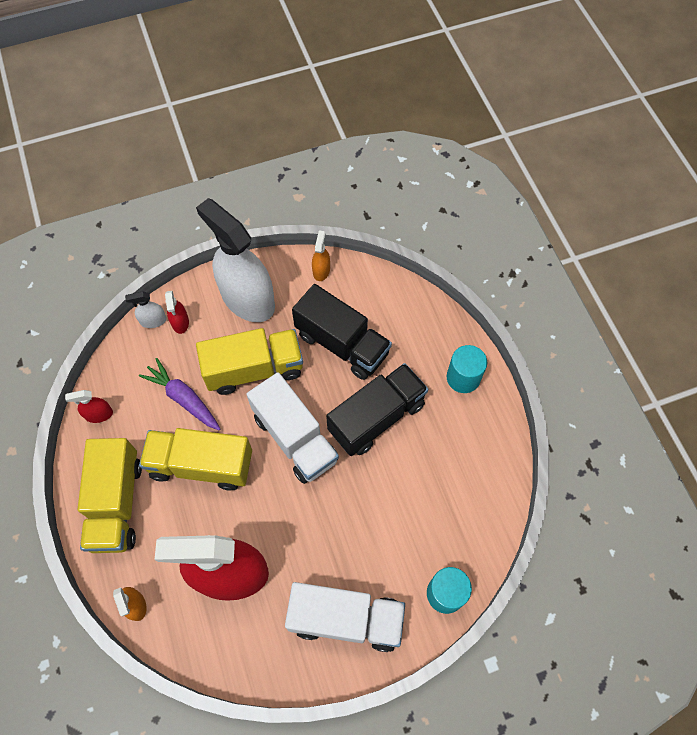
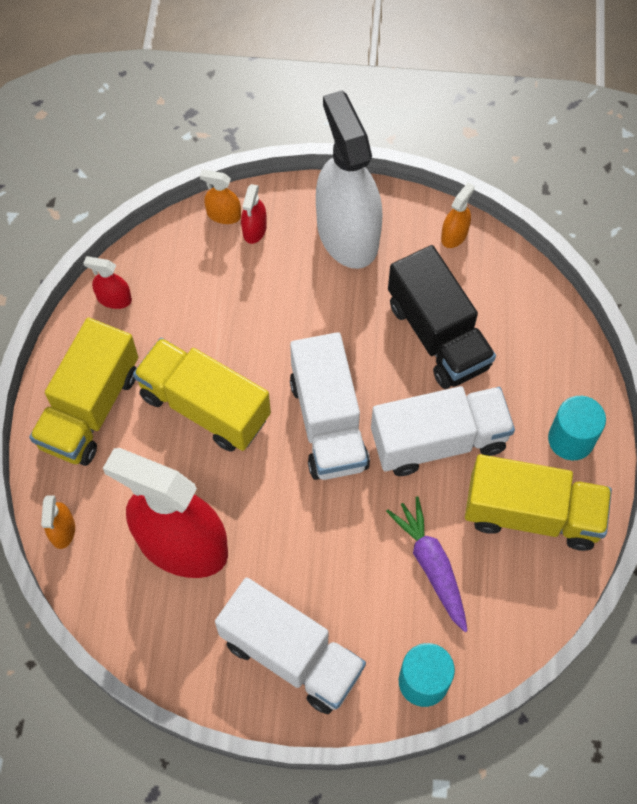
camera: 25 degrees right, 0 degrees up
white spray bottle [125,291,167,328] -> orange spray bottle [200,170,241,224]
purple carrot [139,358,220,430] -> purple carrot moved to [386,496,468,632]
yellow truck [196,328,303,395] -> yellow truck moved to [465,454,612,551]
black truck [326,363,429,456] -> white truck [371,386,515,476]

